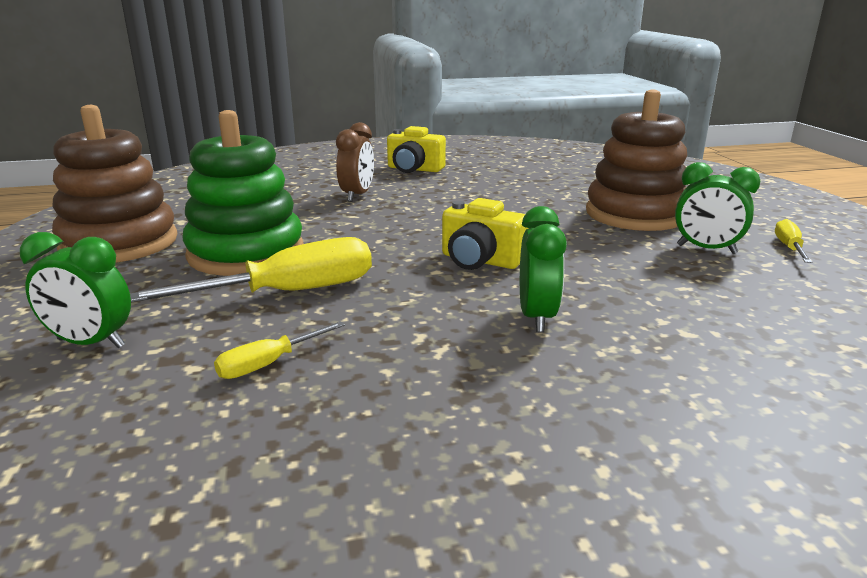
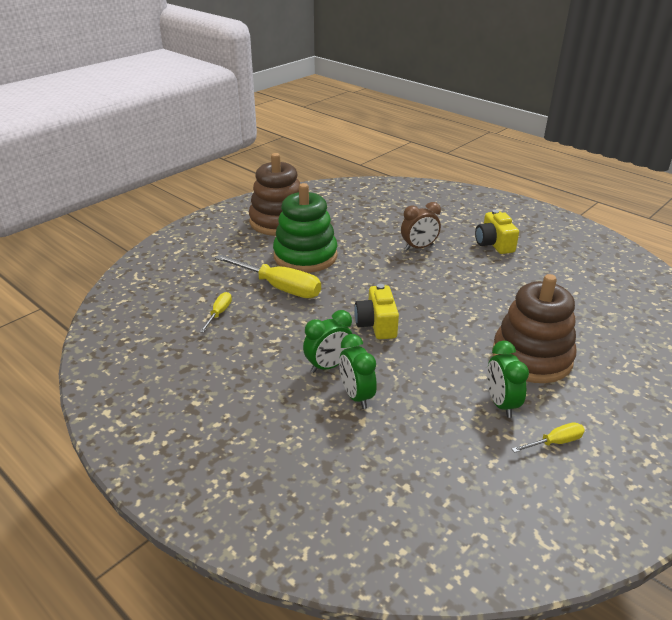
camera: 55 degrees right, 10 degrees up
green clock [20,232,131,348] -> green clock moved to [339,334,377,409]
yellow screwdriver [214,321,345,379] -> yellow screwdriver turned 90 degrees clockwise [200,292,232,333]

